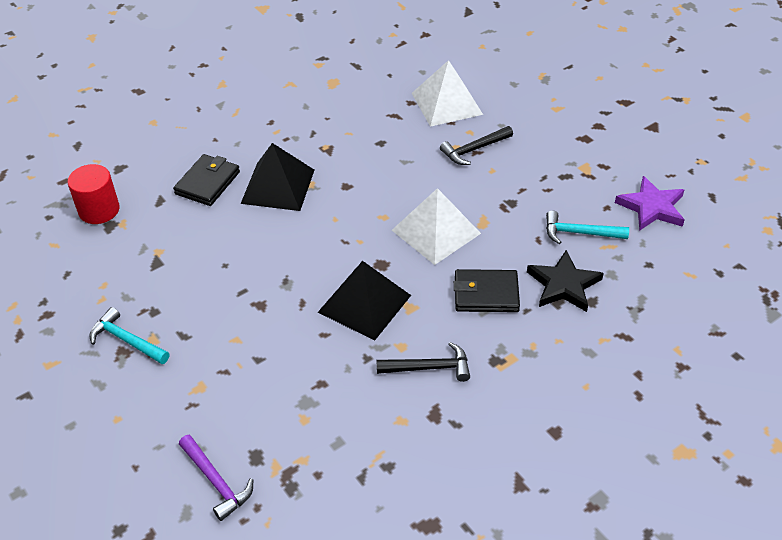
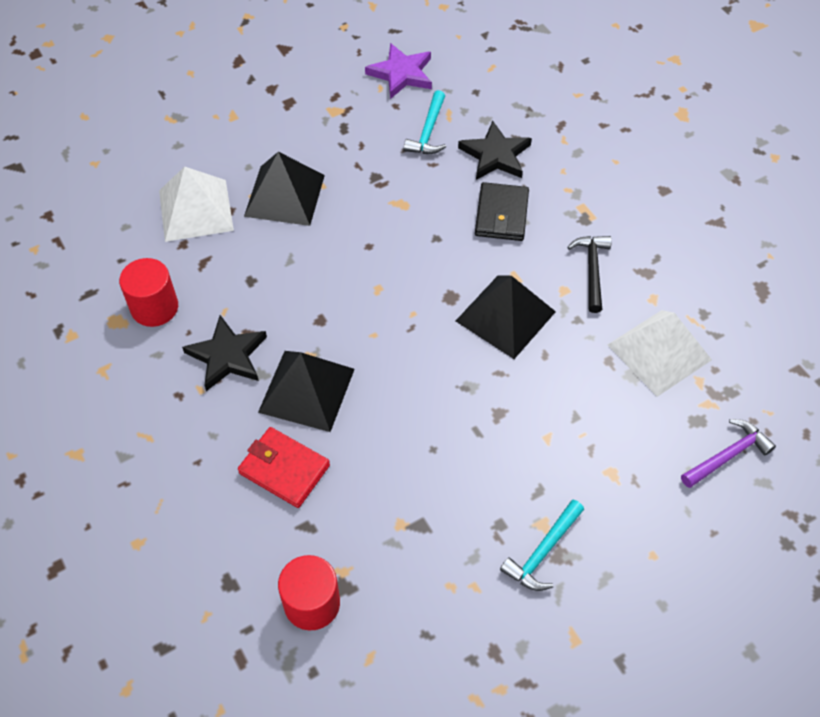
camera: 85 degrees left, 10 degrees up
black wallet [173,154,240,206] -> red wallet [238,427,330,508]
white pyramid [392,188,481,265] -> white pyramid moved to [608,310,712,397]
black hammer [440,126,513,165] -> black pyramid [244,152,325,226]
none -> red cylinder [119,258,178,327]
none -> black star [182,315,267,391]

